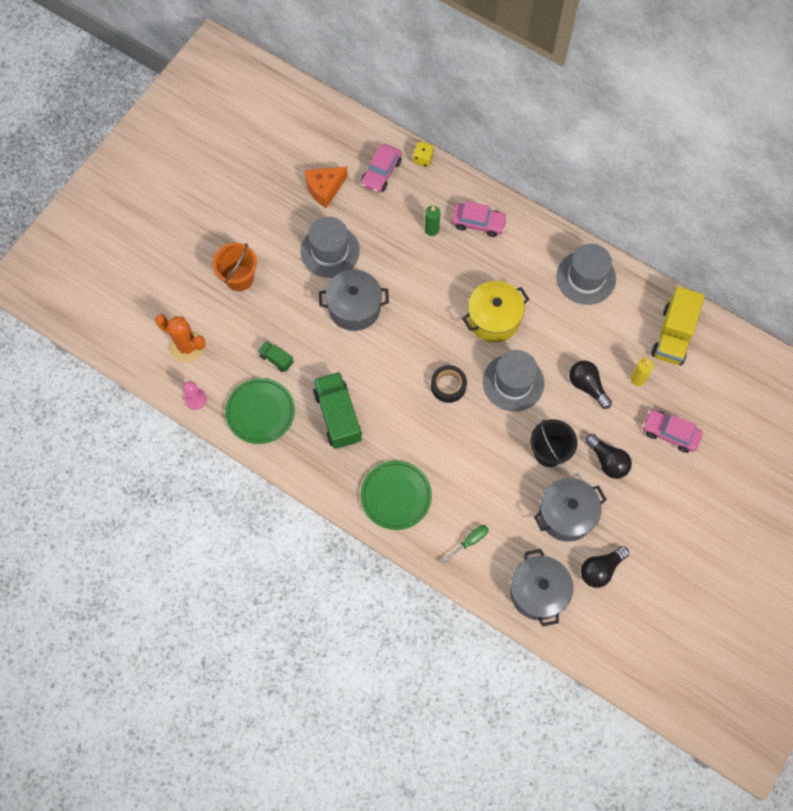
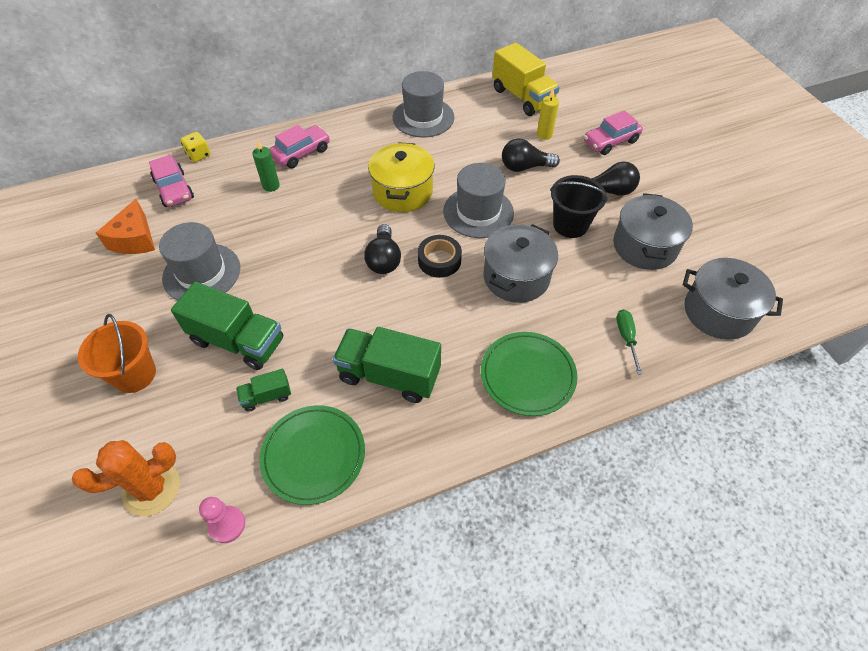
camera: 55 degrees left, 15 degrees down
grey pot [319,270,389,331] -> grey pot moved to [483,224,558,303]
black light bulb [581,546,629,588] -> black light bulb moved to [364,224,401,274]
none -> green truck [171,282,283,370]

